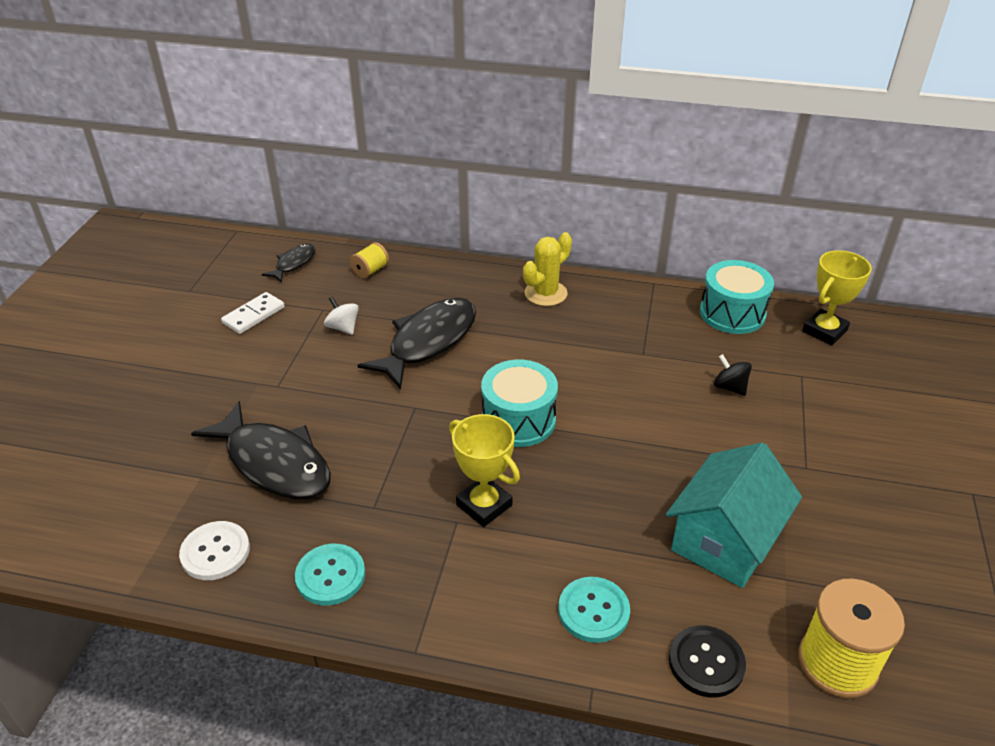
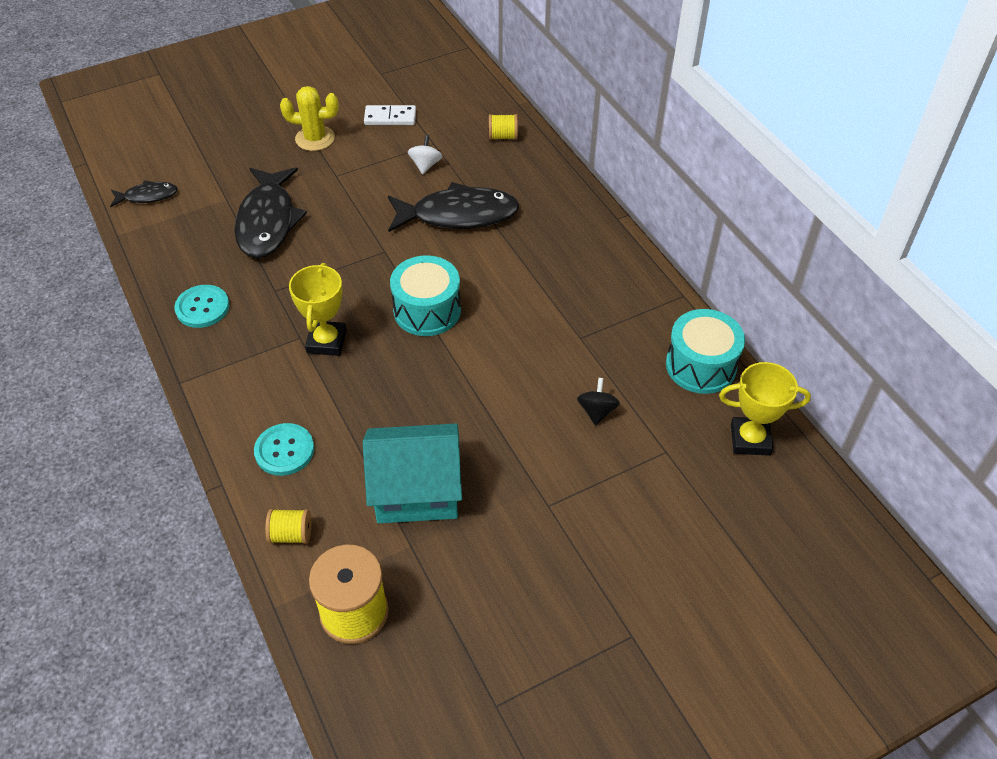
camera: 50 degrees right, 10 degrees up
white button [179,521,250,580] -> none
black fish [261,244,316,283] -> black fish moved to [110,180,178,207]
yellow cactus [523,232,572,306] -> yellow cactus moved to [280,86,339,151]
black button [669,625,746,698] -> yellow spool [265,509,311,544]

